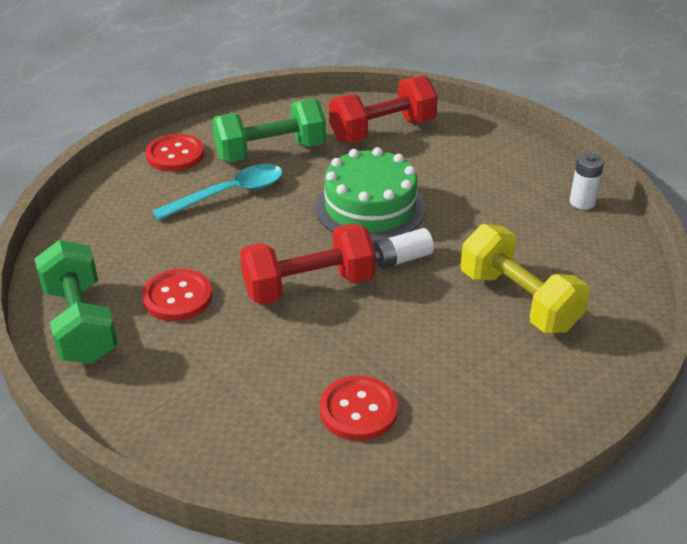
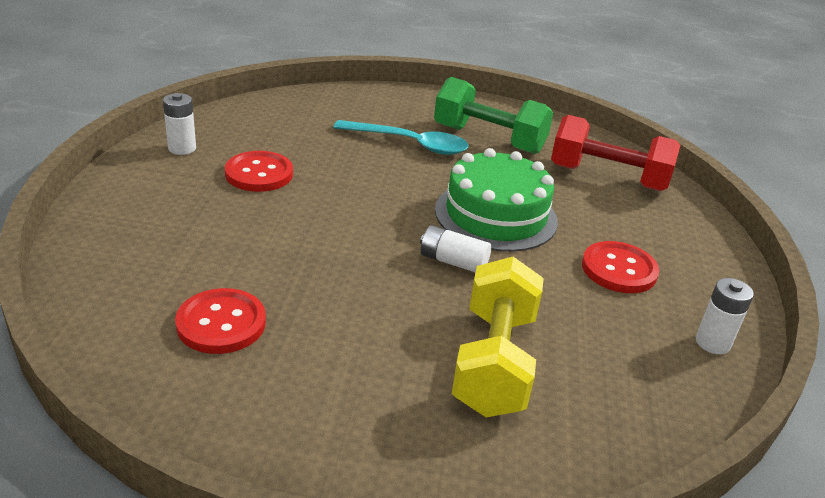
camera: 45 degrees right, 5 degrees down
green dumbbell [34,240,118,364] -> white battery [163,93,196,155]
red button [145,134,204,172] -> red button moved to [582,241,659,293]
red dumbbell [240,223,376,305] -> none

